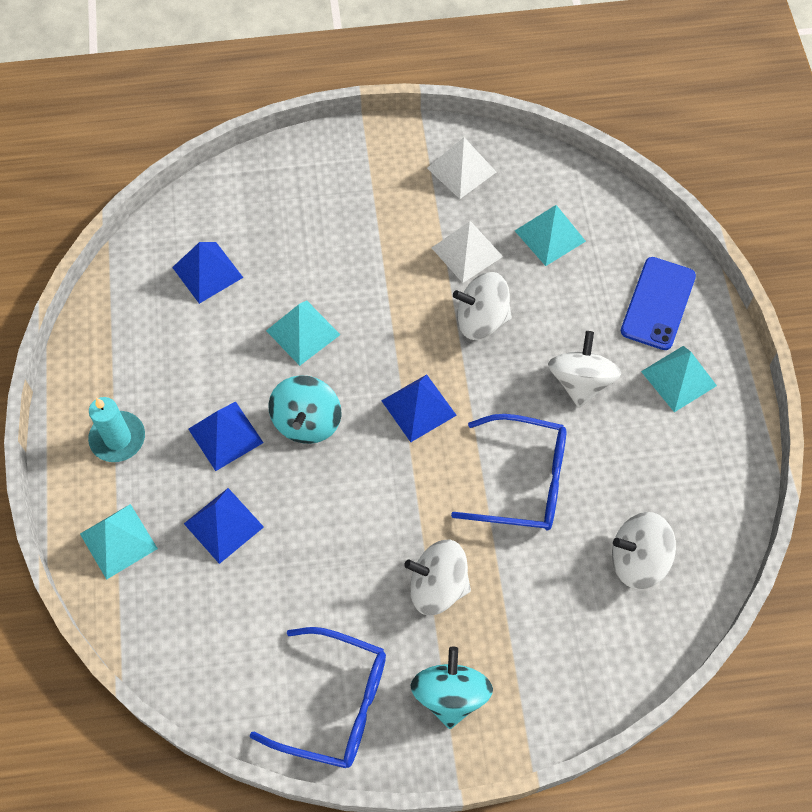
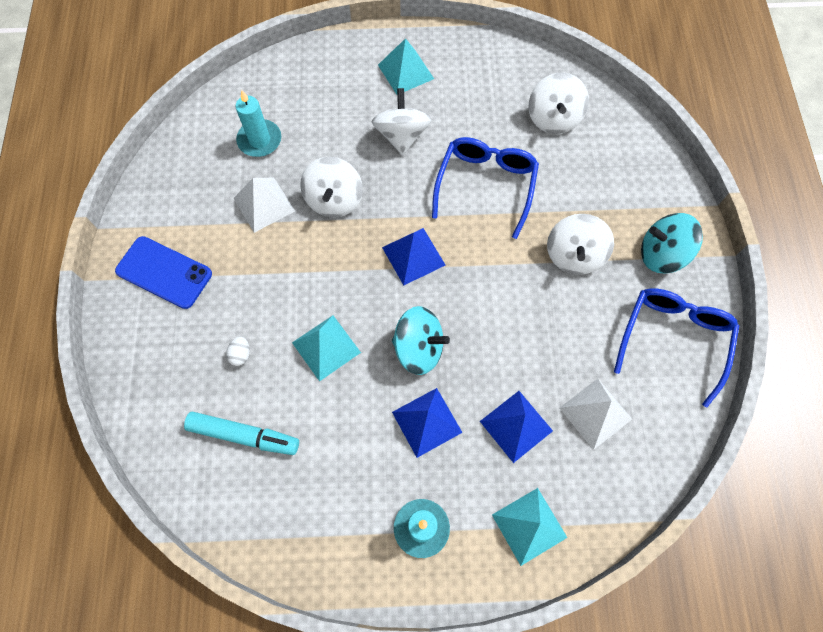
camera: 85 degrees left, 5 degrees up
blue pyramid [172,242,243,304] -> turquoise marker [184,412,299,455]
white pyramid [427,137,496,199] -> white pyramid moved to [560,379,632,450]
turquoise pyramid [515,205,586,266] -> turquoise candle [235,90,281,157]
white spinning top [548,331,621,408] -> white spinning top turned 75 degrees clockwise [372,88,432,156]
blue phone [621,257,696,350] -> blue phone moved to [115,236,212,309]
none -> white egg [226,336,250,366]

